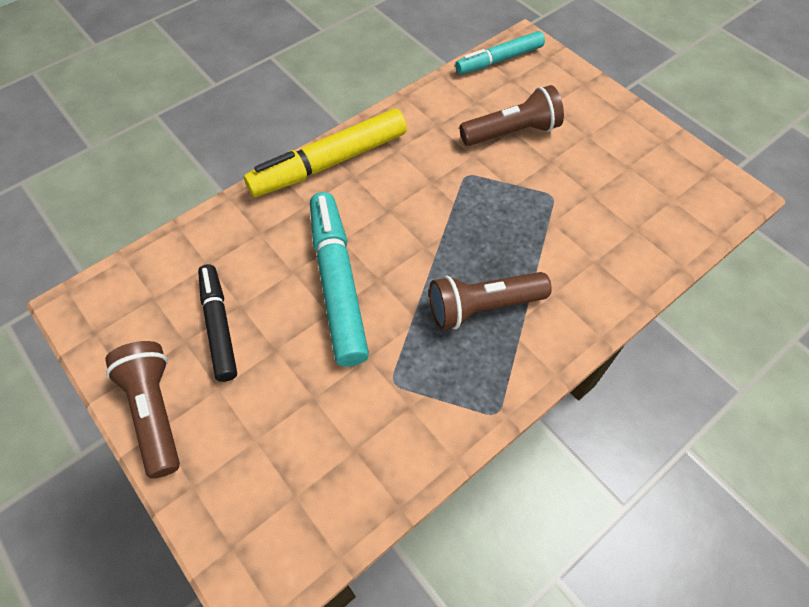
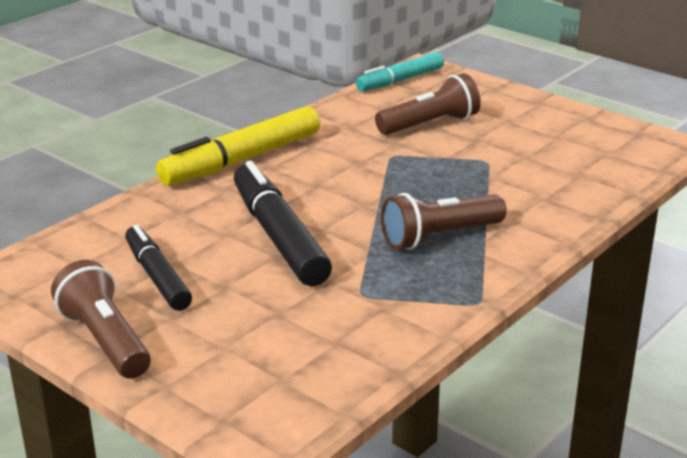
camera: 10 degrees left, 30 degrees down
turquoise marker [310,192,369,367] -> black marker [234,161,332,286]

